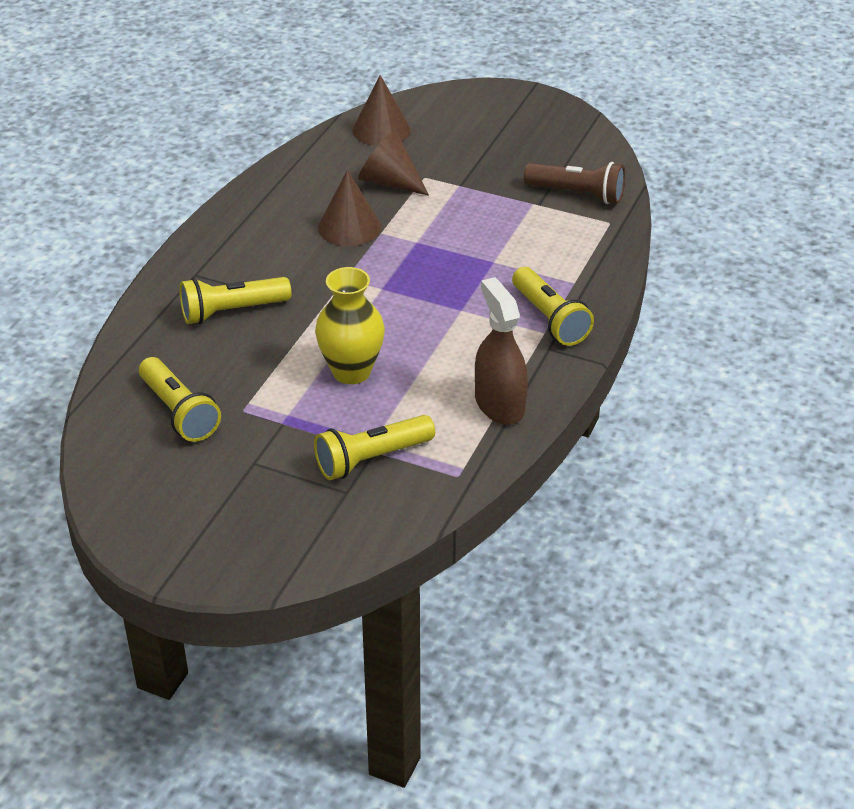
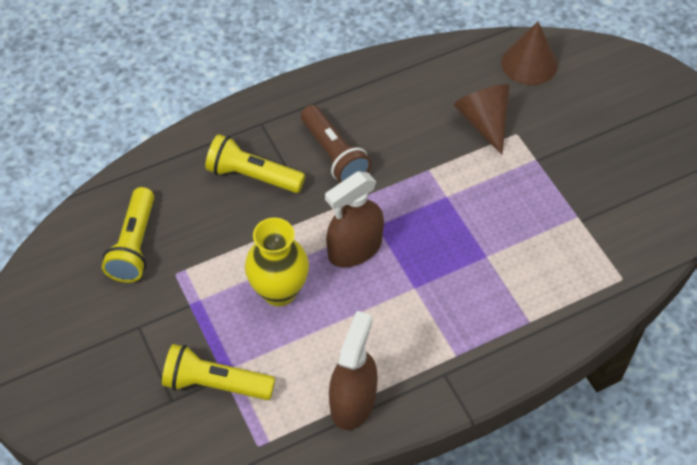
camera: 40 degrees right, 15 degrees up
brown cone [318,170,381,246] -> none
yellow flashlight [512,267,594,346] -> none
brown flashlight [524,162,625,204] -> brown flashlight moved to [301,105,371,183]
none -> brown spray bottle [325,171,384,268]

